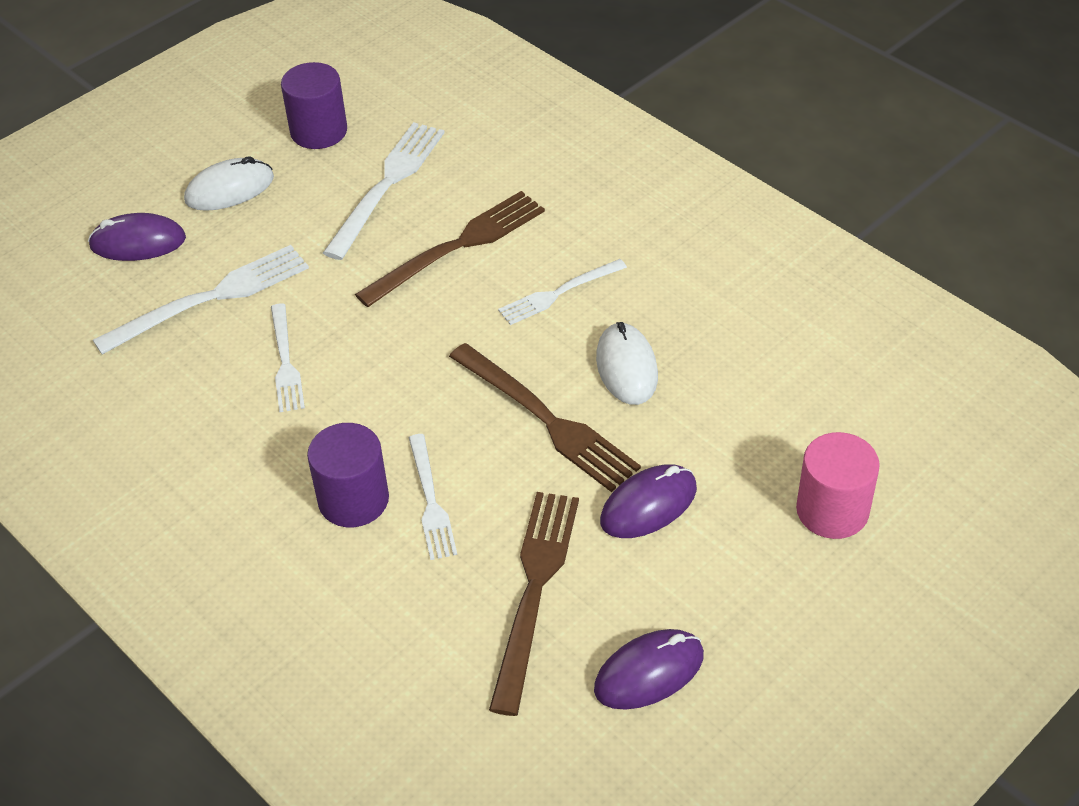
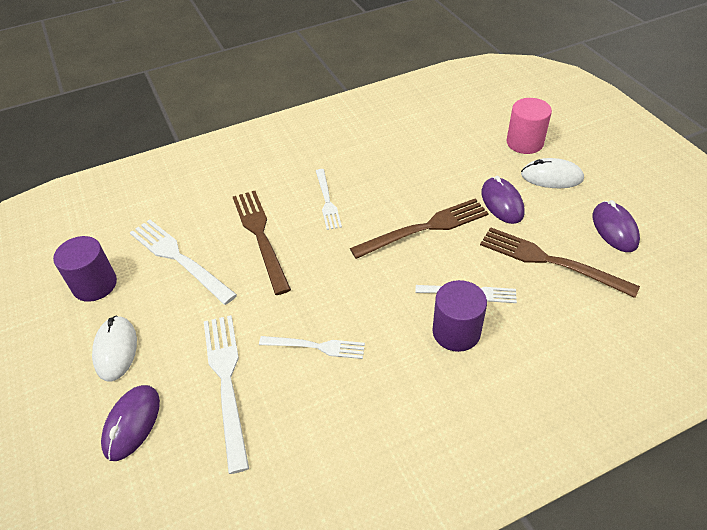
camera: 70 degrees left, 0 degrees up
white mouse [596,322,658,405] -> white mouse moved to [521,158,584,188]

